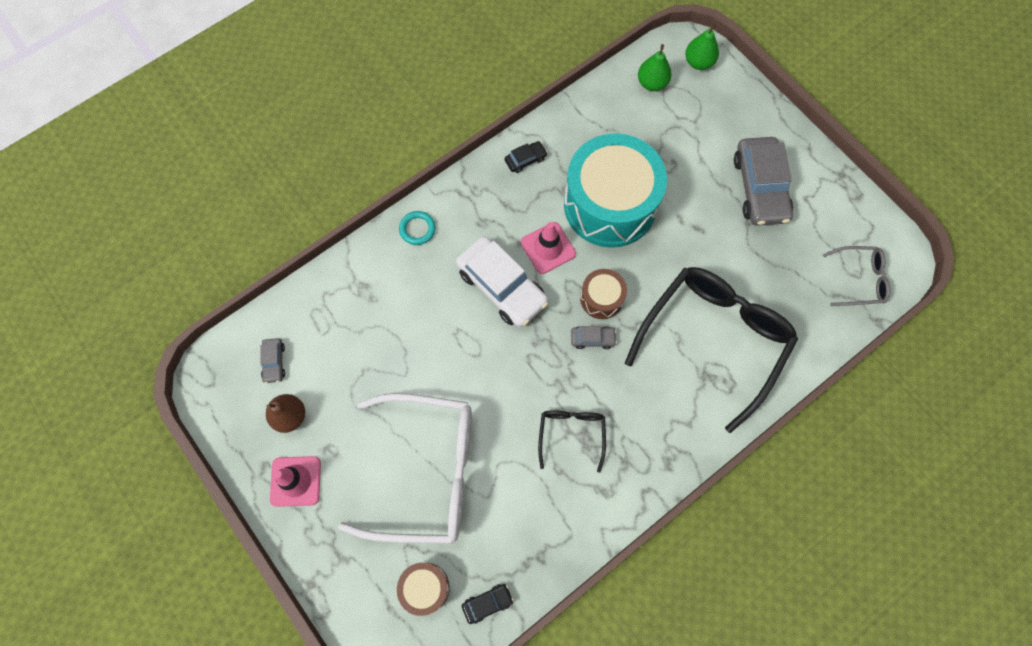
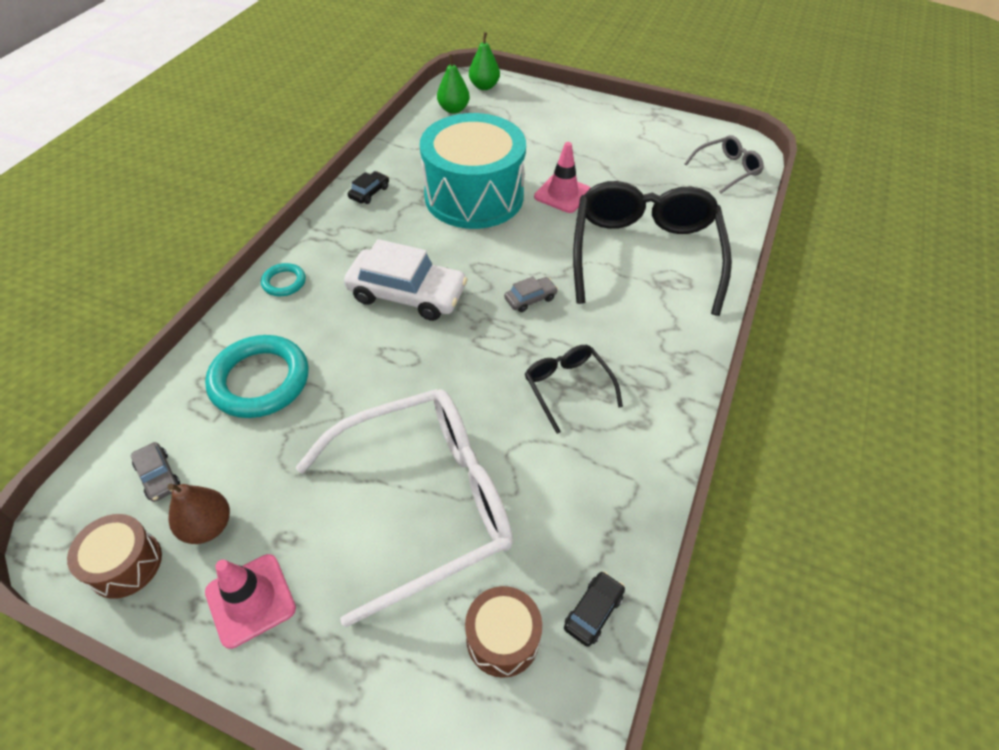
camera: 30 degrees left, 20 degrees down
pink traffic cone [521,222,576,274] -> pink traffic cone moved to [534,142,591,213]
brown drum [580,269,627,319] -> brown drum moved to [67,514,162,599]
grey car [734,137,793,226] -> none
none -> turquoise ring [205,335,309,418]

